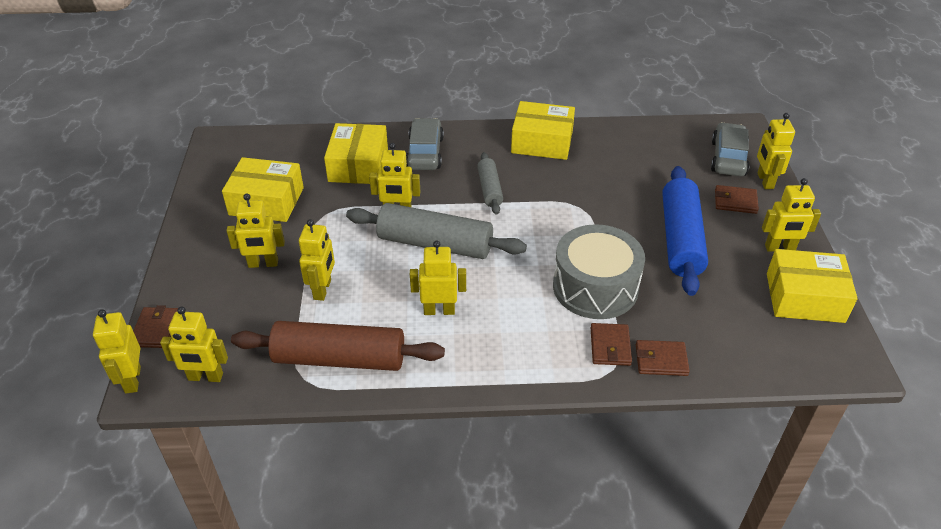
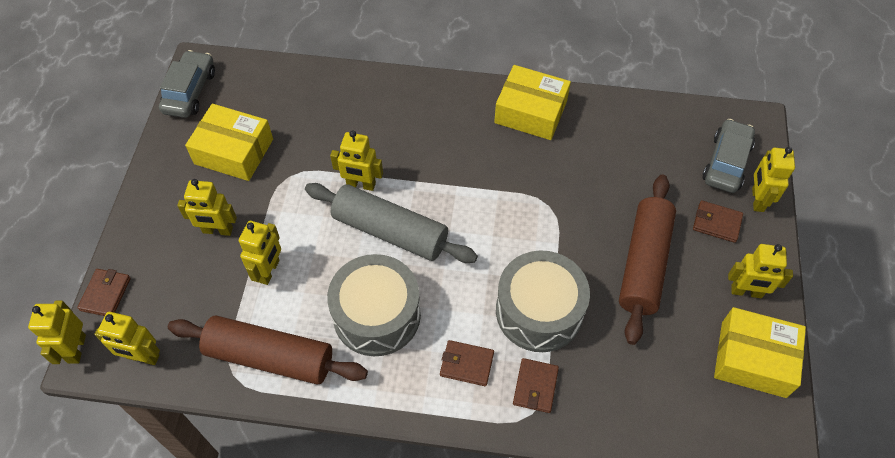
camera: 10 degrees right, 15 degrees up
yellow box [324,123,388,184] -> none
grey car [406,118,444,170] -> grey car moved to [159,50,215,118]
yellow robot [410,241,466,315] -> grey drum [327,254,421,356]
grey rolling pin [477,152,503,215] -> none
brown wallet [636,340,690,376] -> brown wallet moved to [440,340,494,386]
blue rolling pin [662,166,708,296] -> brown rolling pin [619,175,676,345]

